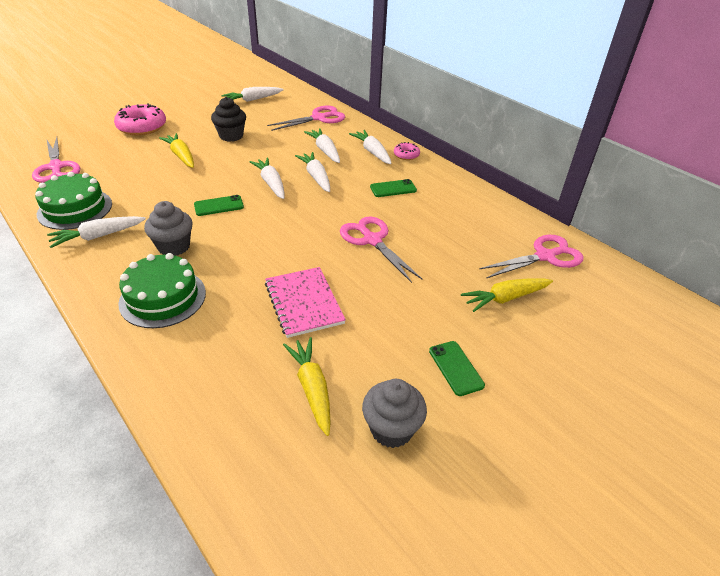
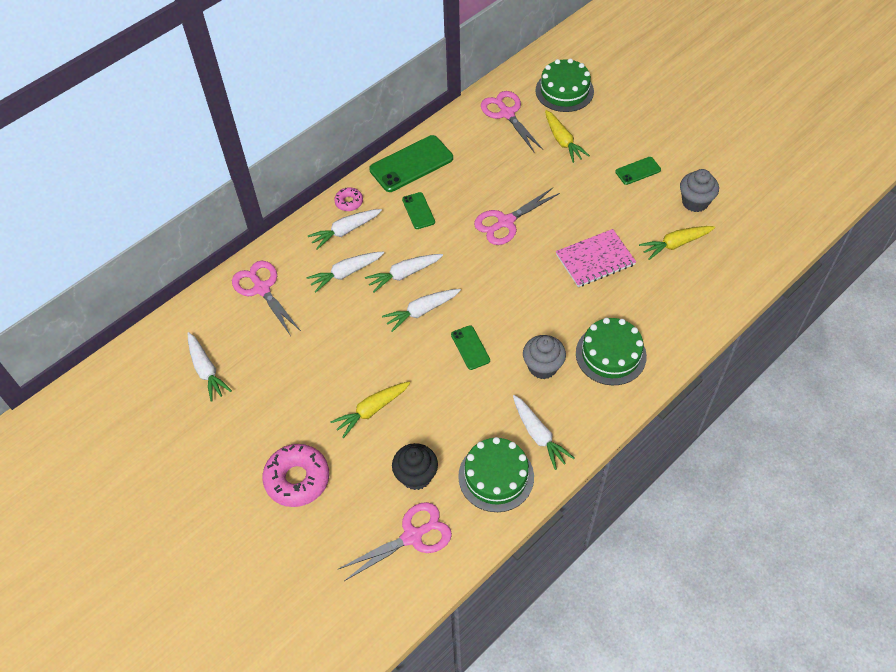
camera: 90 degrees left, 15 degrees up
black cupcake [211,97,246,142] -> black cupcake moved to [392,443,438,490]
none -> green phone [369,135,453,192]
none -> green cake [535,58,594,112]

